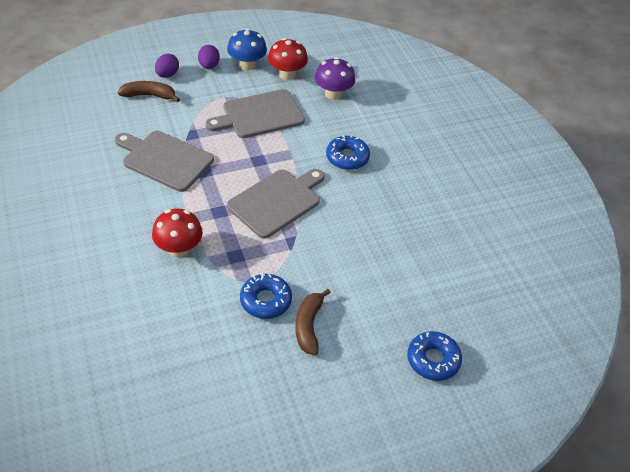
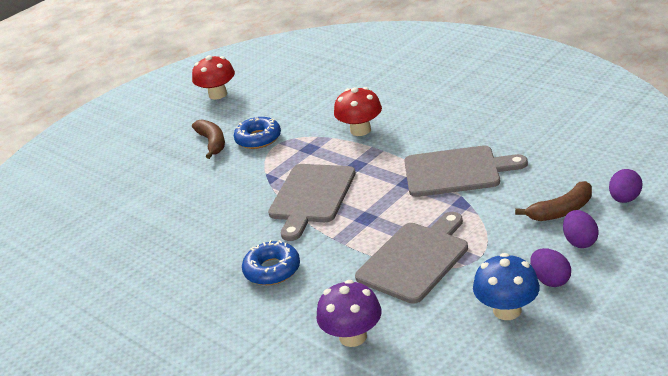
camera: 160 degrees right, 15 degrees down
red mushroom [268,38,308,80] -> red mushroom moved to [192,55,235,100]
blue donut [407,331,462,381] -> none
none -> purple egg [609,169,642,203]

